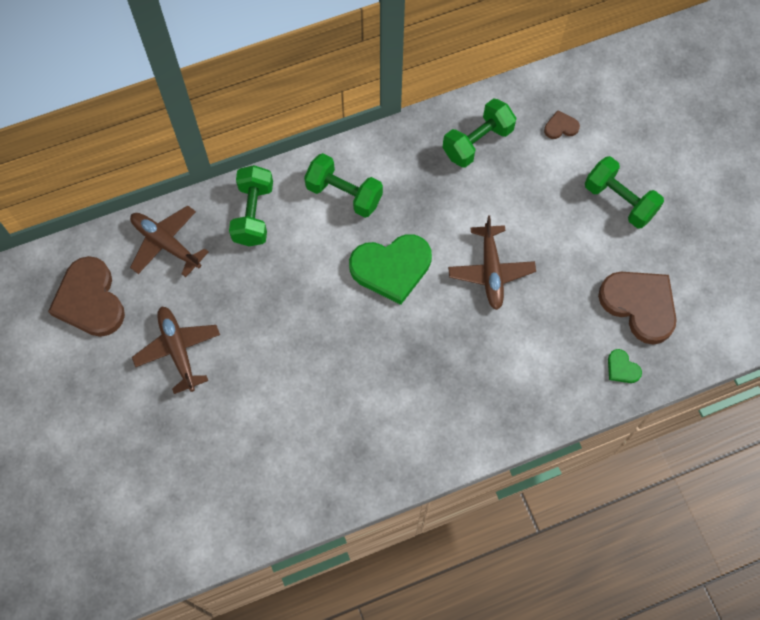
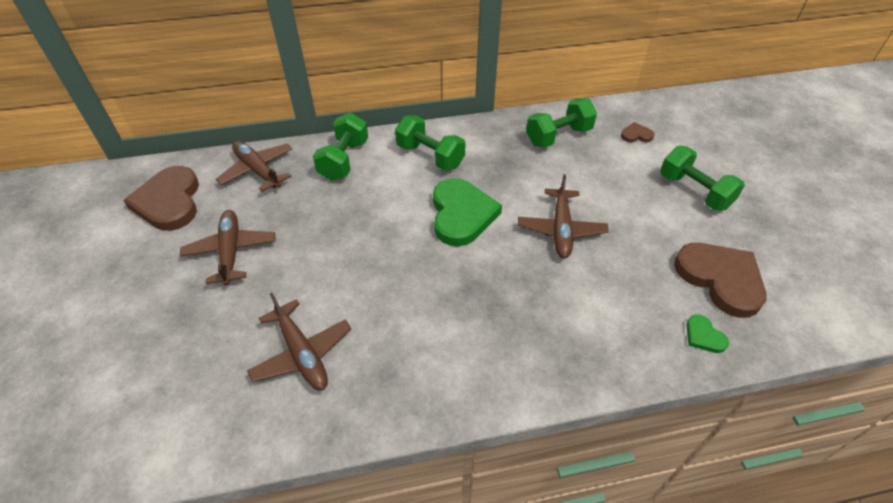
camera: 10 degrees right, 20 degrees down
green heart [349,234,432,305] -> green heart turned 90 degrees counterclockwise [433,178,502,246]
none -> brown plane [247,293,351,390]

